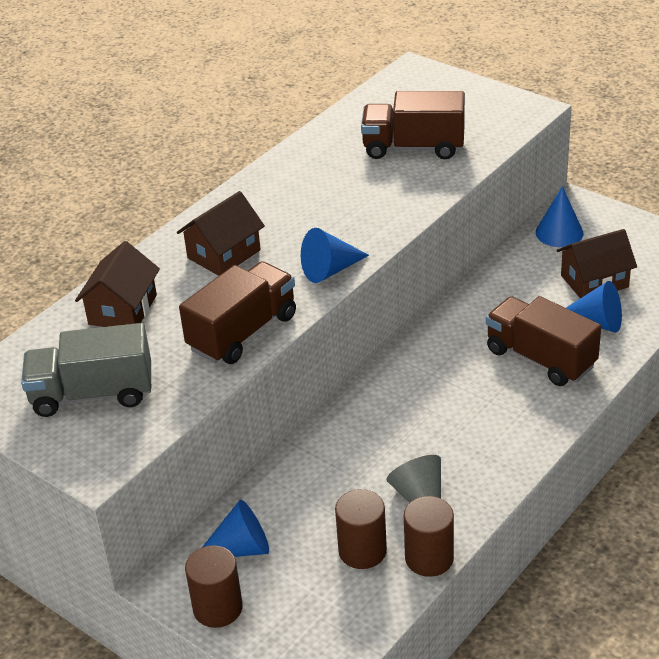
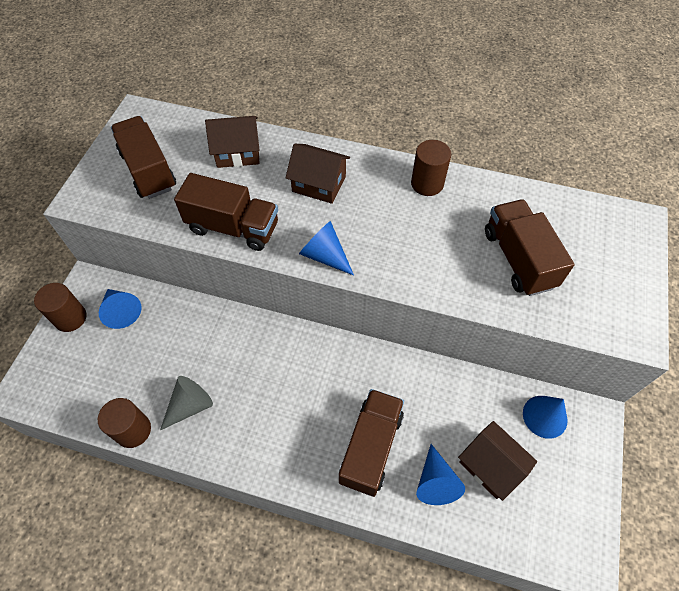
camera: 65 degrees right, 20 degrees up
grey truck [21,323,151,417] -> brown truck [111,116,176,199]
brown cylinder [335,489,387,569] -> brown cylinder moved to [411,140,451,196]

